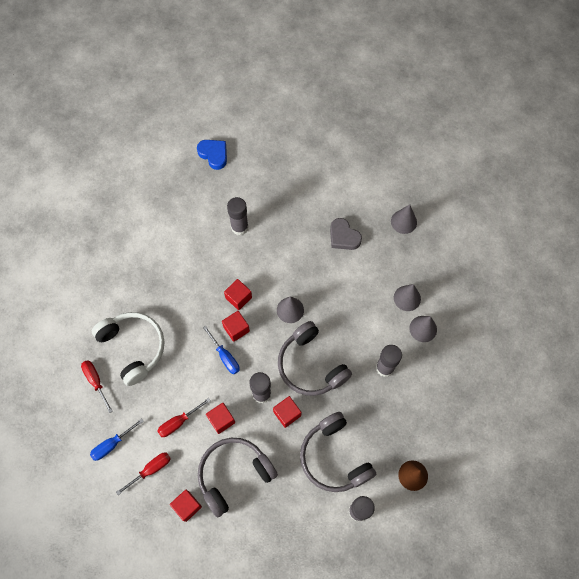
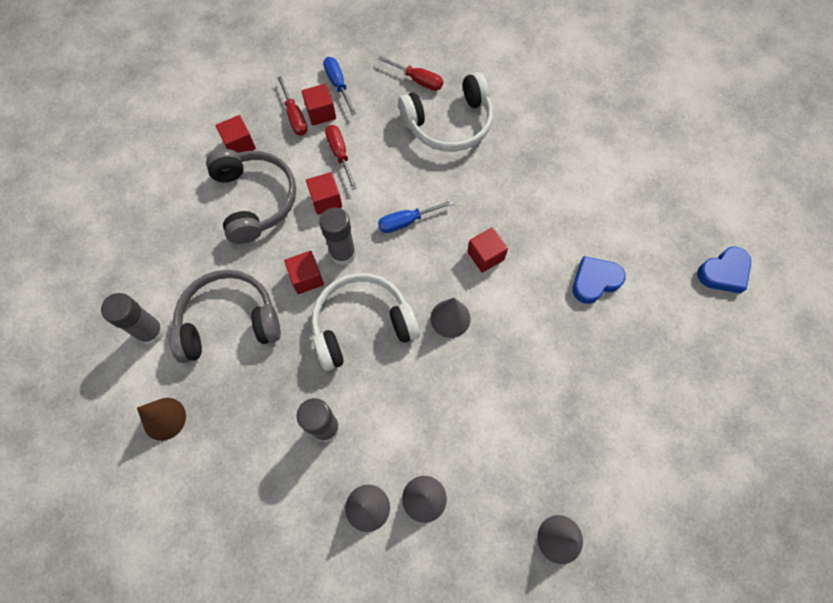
camera: 105 degrees right, 0 degrees up
red screwdriver [81,360,113,413] -> red screwdriver turned 45 degrees clockwise [378,56,443,91]
red cube [222,311,250,342] -> red cube moved to [302,84,336,126]
grey glue stick [227,197,249,235] -> blue heart [572,256,626,304]
grey headphones [278,321,352,396] -> white headphones [311,273,420,371]
grey heart [330,218,362,250] -> none

